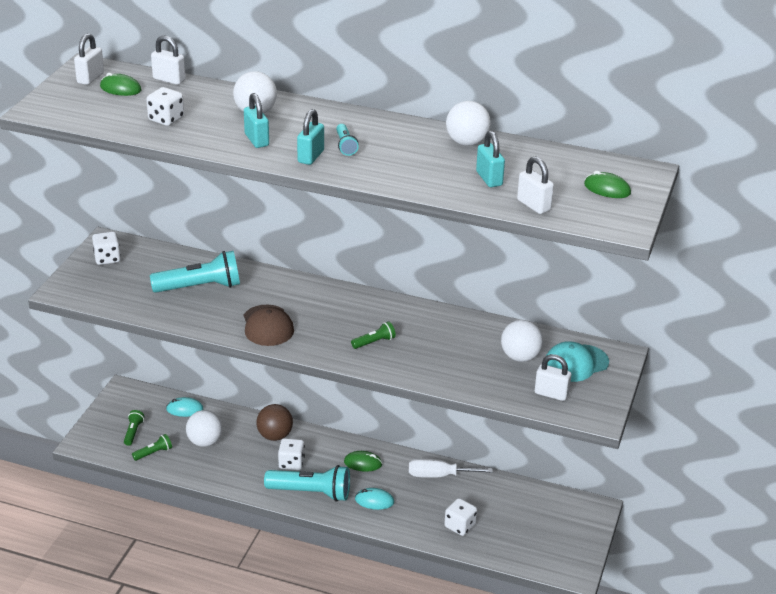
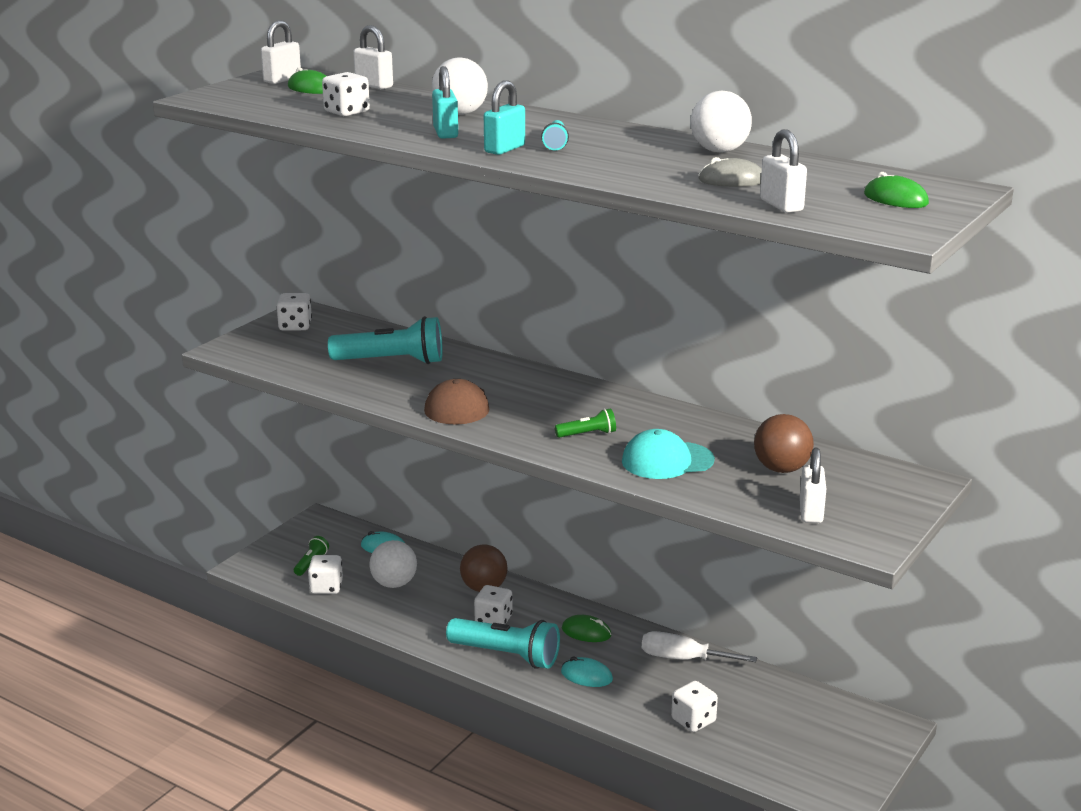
camera: 15 degrees right, 10 degrees down
green flashlight [132,434,172,461] -> white dice [308,555,343,594]
turquoise padlock [476,131,505,187] -> grey mouse [698,157,762,187]
white ball [501,320,543,362] -> brown ball [754,414,814,473]
white padlock [535,354,571,401] -> white padlock turned 60 degrees clockwise [800,448,826,523]
turquoise cap [546,341,609,382] -> turquoise cap moved to [622,429,715,479]

